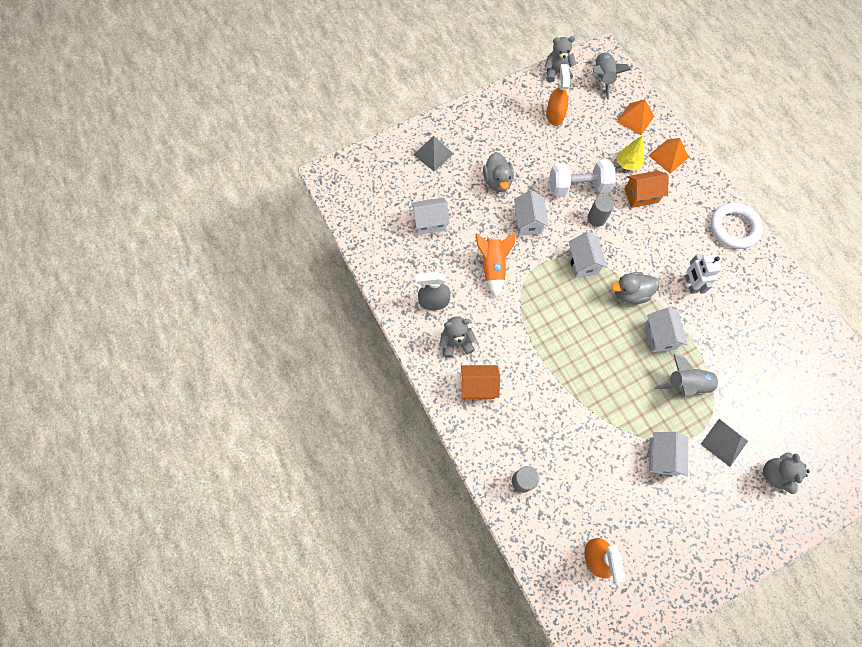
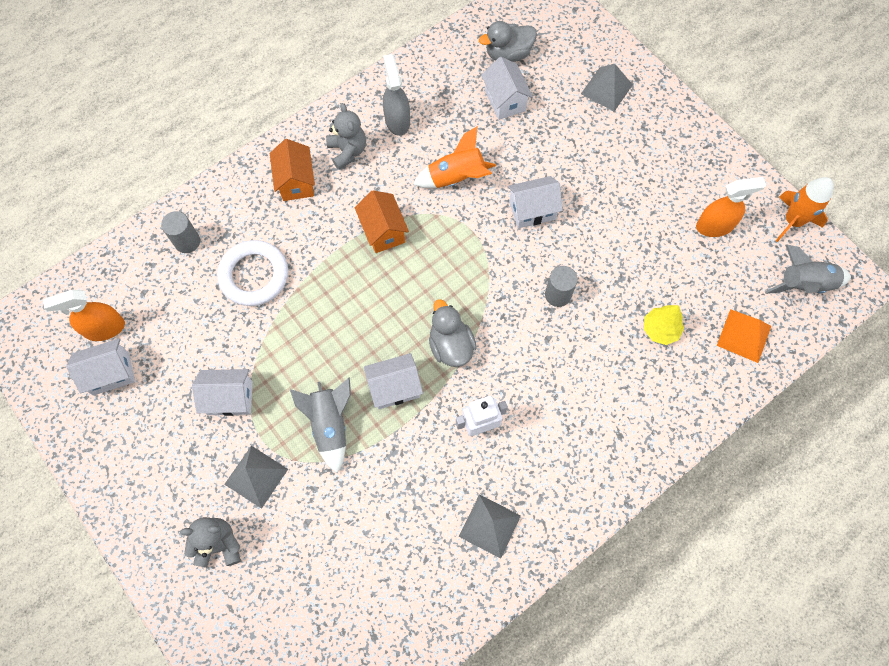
camera: 80 degrees right, 0 degrees up
grey duck [483,152,514,192] -> grey duck moved to [479,21,537,62]
grey teddy bear [545,36,576,83] -> orange rocket [775,177,834,242]
white dumbbell [550,159,616,197] -> none
white house [568,232,607,278] -> white house moved to [66,338,135,396]
orange house [624,171,669,208] -> orange house moved to [355,190,409,253]
orange pyramid [648,138,689,174] -> none
white ring [711,203,763,249] -> white ring moved to [217,240,288,306]
none -> grey pyramid [459,494,521,558]

